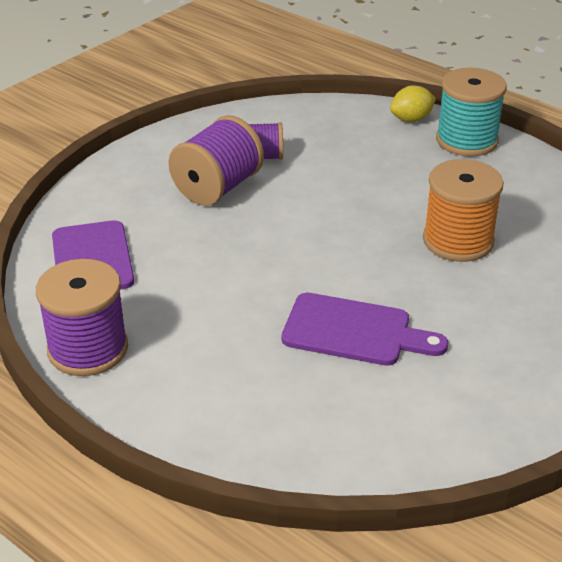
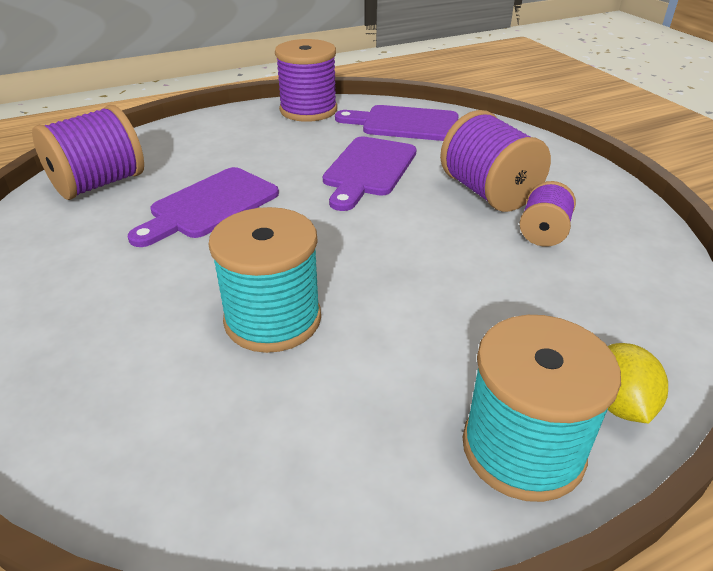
camera: 115 degrees right, 0 degrees up
orange spool [423,159,504,262] -> turquoise spool [208,207,321,353]
none -> purple spool [32,105,144,200]
none -> purple cutting board [323,136,417,211]

